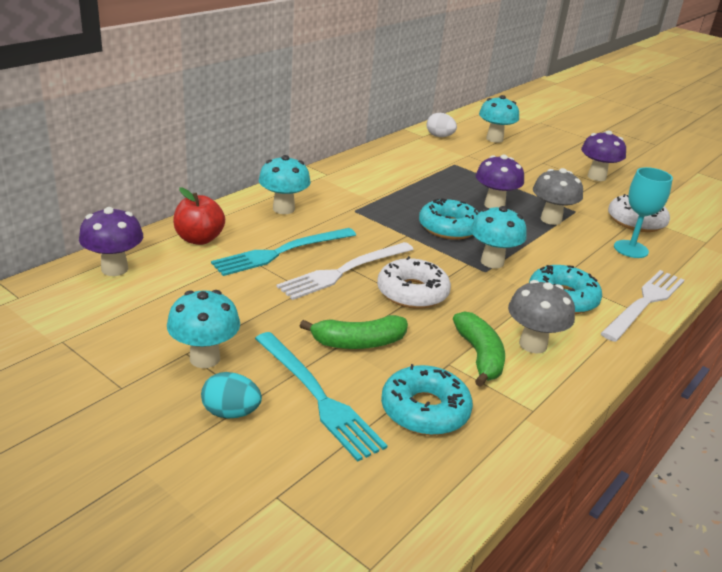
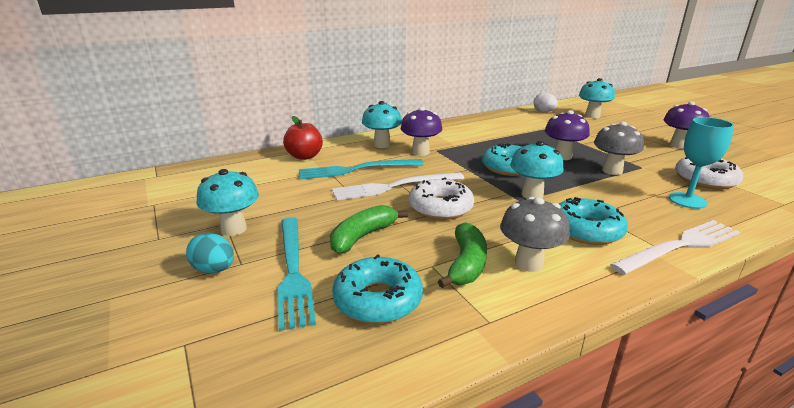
camera: 25 degrees right, 5 degrees down
purple mushroom [79,207,143,276] -> purple mushroom moved to [401,107,442,156]
green banana [300,315,408,349] -> green banana turned 120 degrees clockwise [330,205,408,254]

